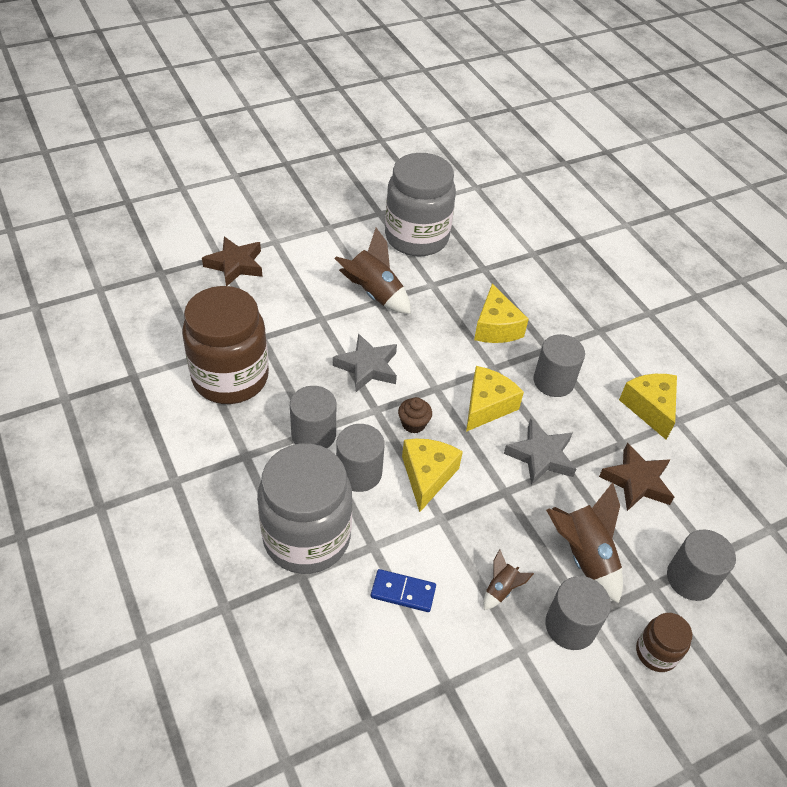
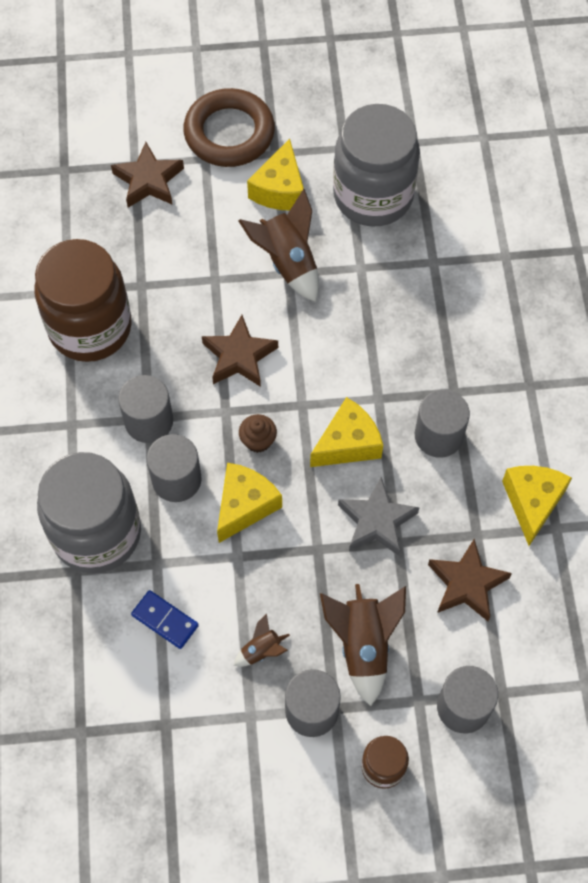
camera: 25 degrees right, 15 degrees up
grey star [333,333,397,392] -> brown star [202,315,278,387]
yellow cheese [474,284,529,343] -> yellow cheese moved to [247,139,304,210]
none -> brown ring [183,88,275,167]

